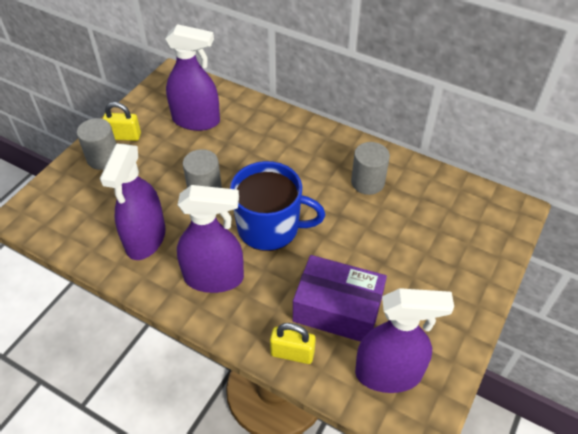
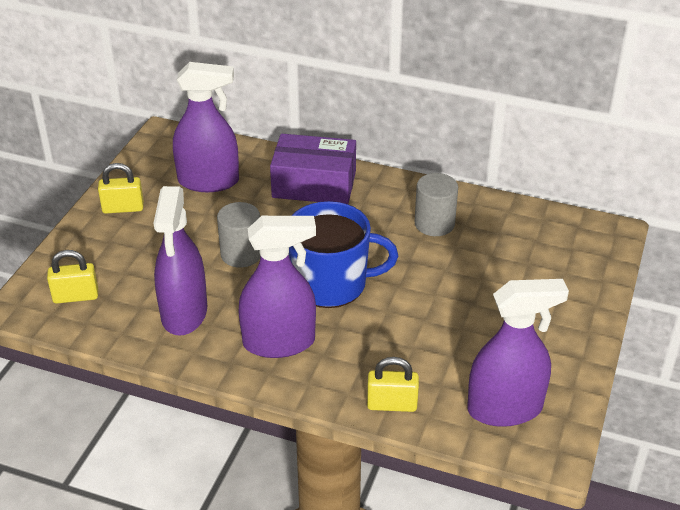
camera: 10 degrees left, 10 degrees down
grey cylinder [77,118,116,170] -> none
purple box [293,255,387,342] -> purple box moved to [270,134,356,204]
none -> yellow padlock [47,250,98,304]

